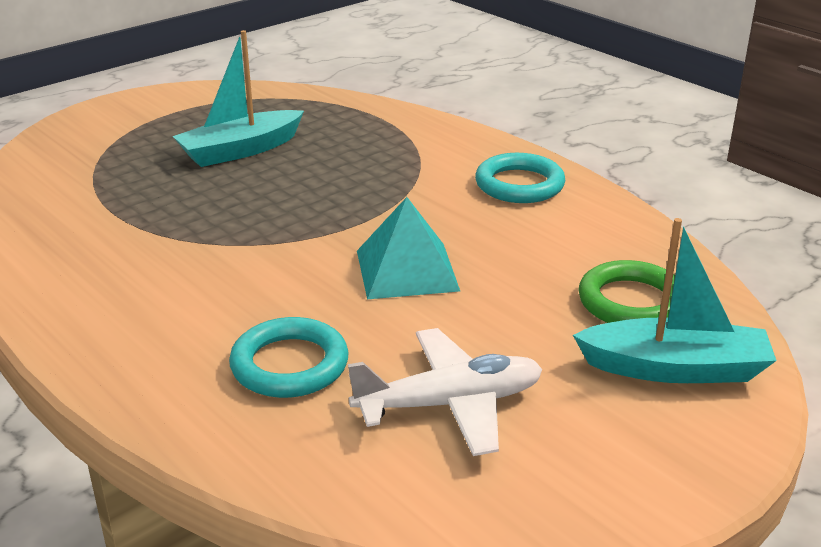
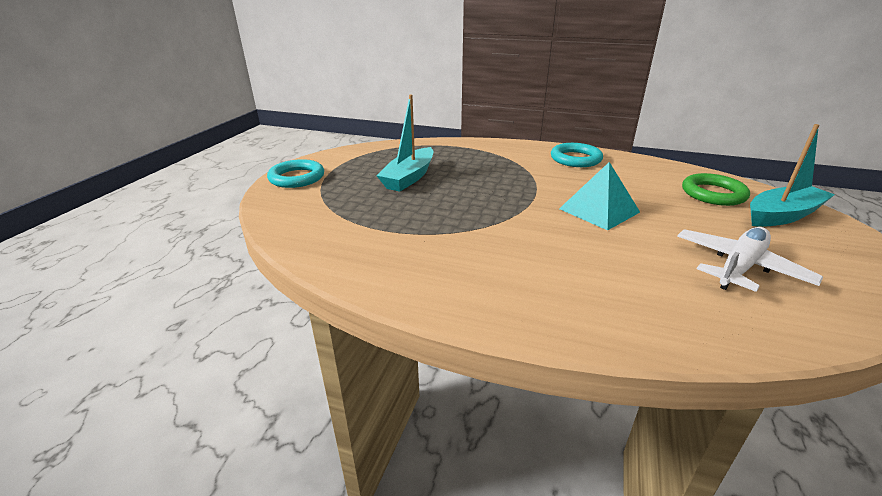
camera: 30 degrees left, 0 degrees up
turquoise ring [229,317,349,398] -> turquoise ring moved to [267,159,324,188]

